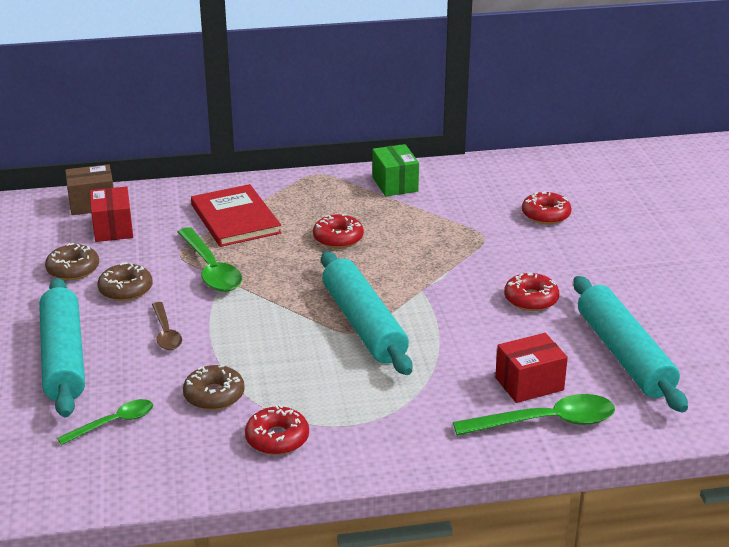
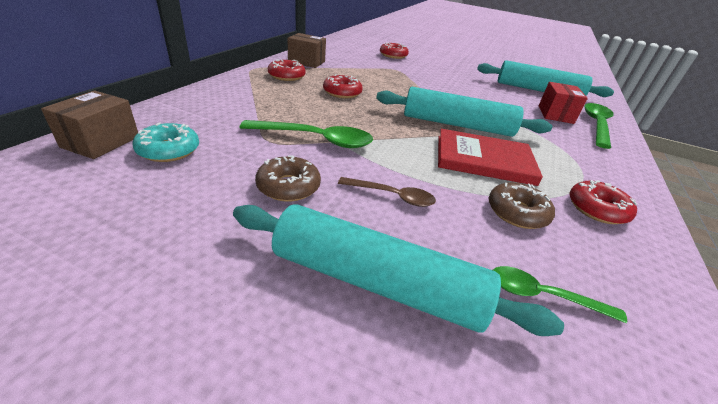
camera: 60 degrees left, 5 degrees up
brown donut [45,243,99,280] -> none
green spoon [57,399,153,445] -> green spoon turned 75 degrees counterclockwise [493,266,627,323]
red box [90,186,133,242] -> turquoise donut [133,122,199,162]
red book [191,184,282,247] -> red book moved to [438,129,543,186]
green box [372,144,419,196] -> brown box [288,33,326,68]
red donut [504,272,559,311] -> red donut moved to [268,59,306,81]

